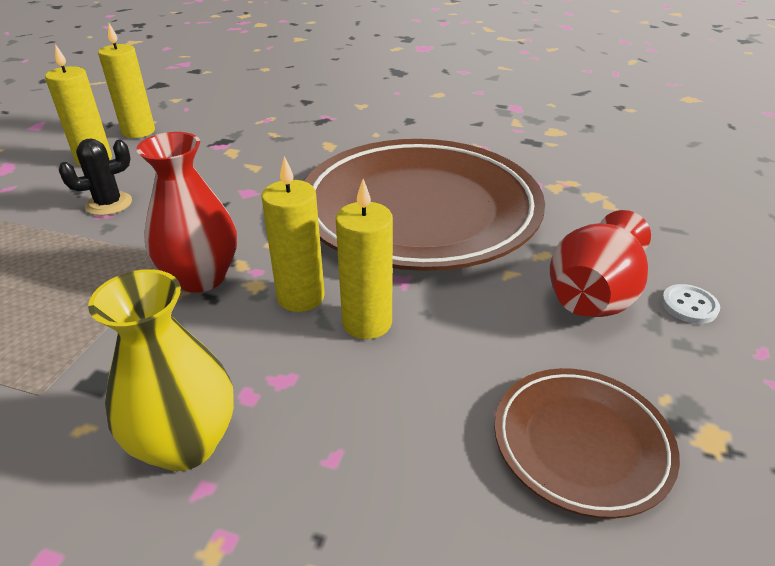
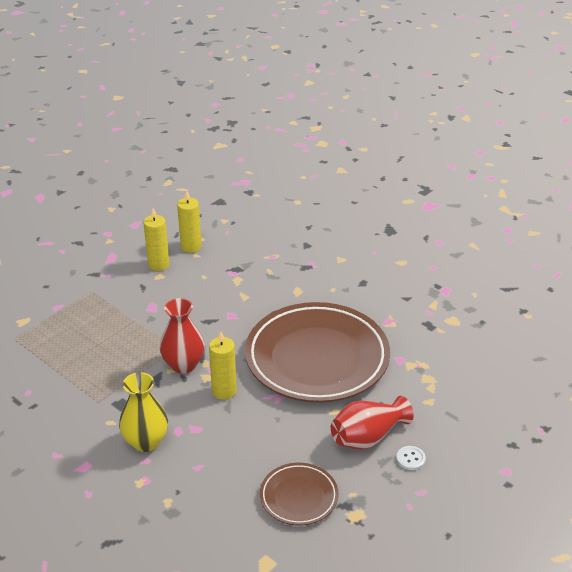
camera: 25 degrees right, 0 degrees up
black cactus [59,139,132,216] -> none
yellow candle [336,179,393,339] -> none

